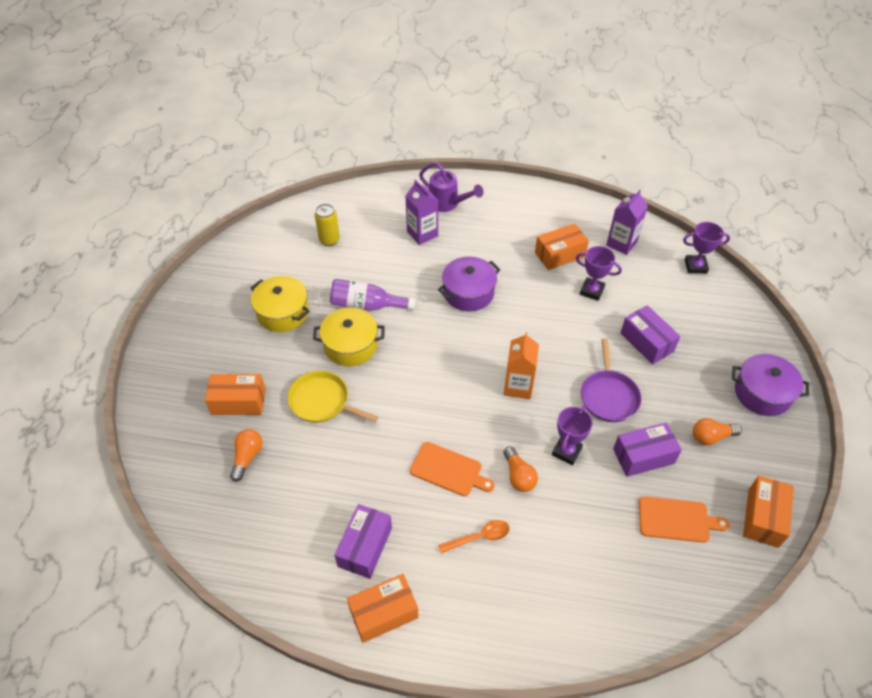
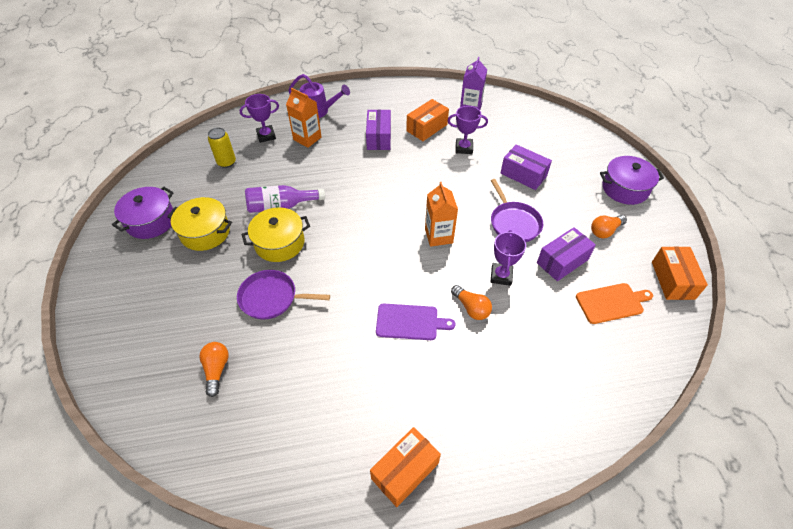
camera: 20 degrees left, 0 degrees up
orange box [205,374,266,415] -> none
yellow pan [288,371,378,423] -> purple pan [237,270,330,319]
purple box [334,504,392,579] -> purple box moved to [366,110,391,150]
purple carton [405,180,438,245] -> orange carton [286,88,322,148]
orange cutting board [410,442,495,496] -> purple cutting board [376,303,455,340]
purple pot [438,256,500,311] -> purple pot moved to [112,187,174,239]
orange spoon [438,520,510,554] -> none
purple trophy [683,222,730,274] -> purple trophy moved to [240,94,279,143]

